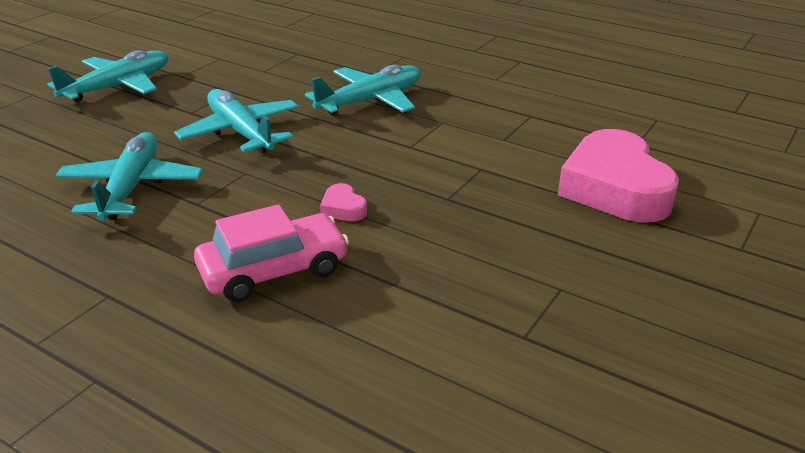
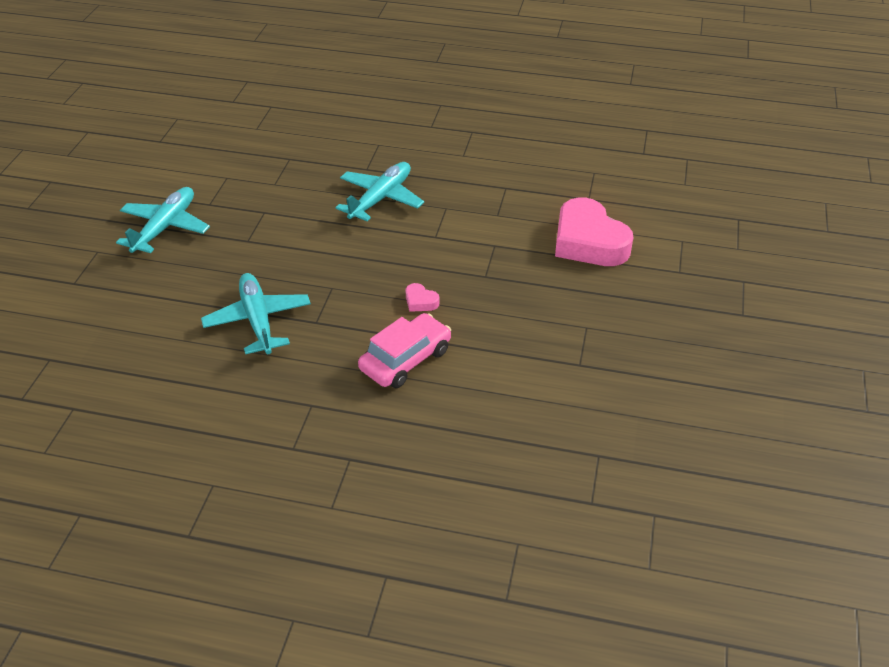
camera: 20 degrees left, 10 degrees up
turquoise plane [174,89,299,153] -> none

